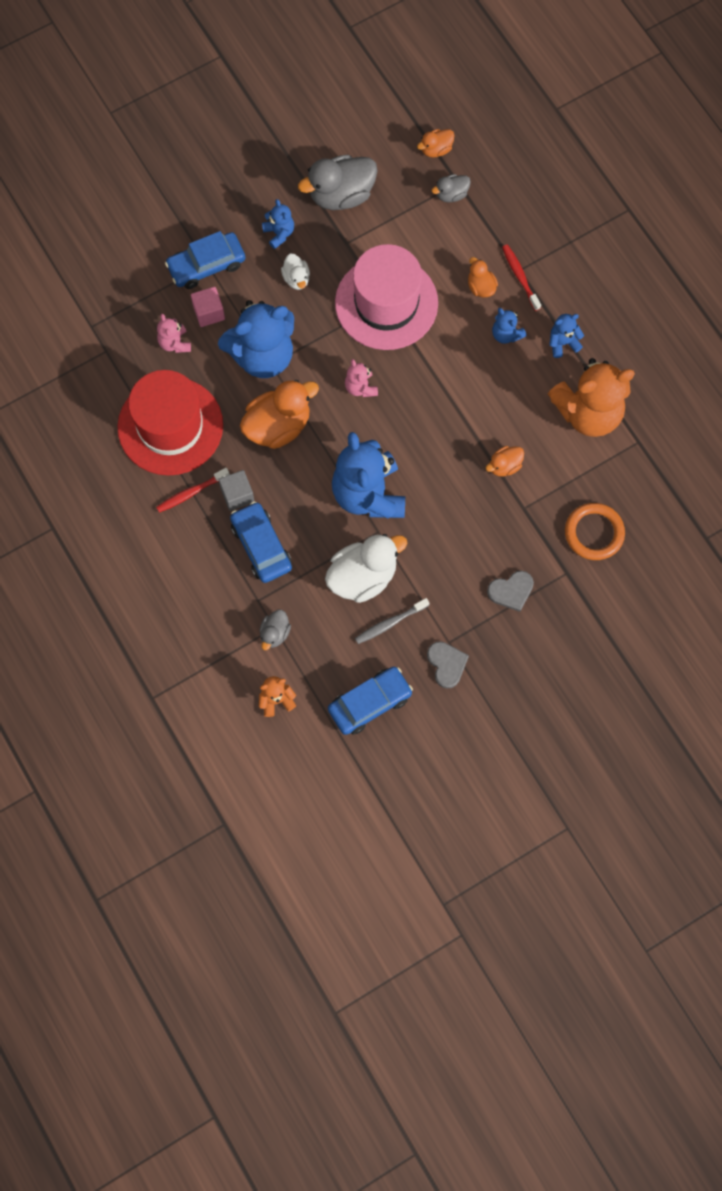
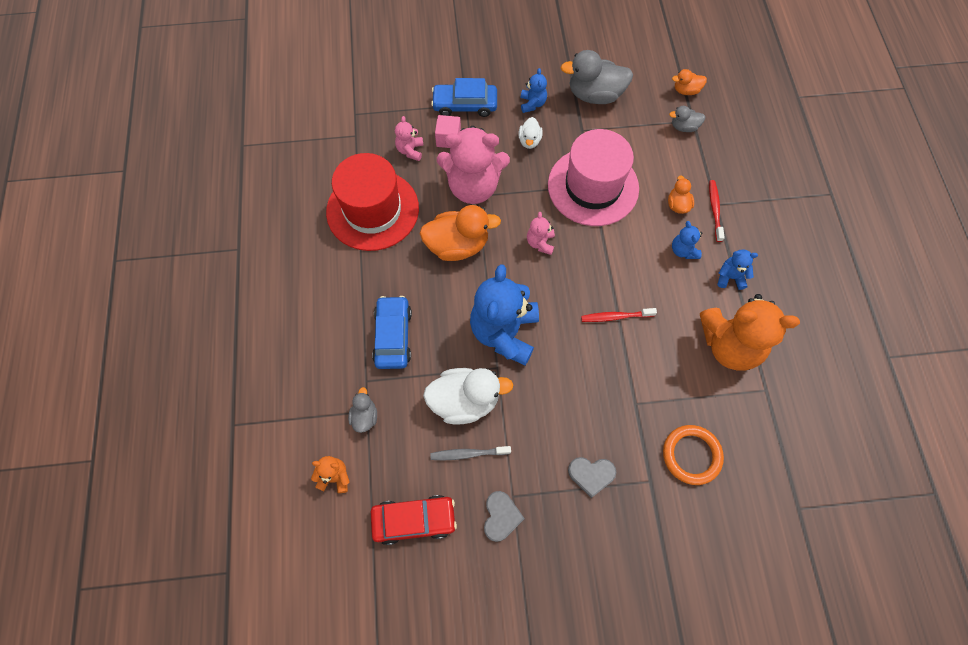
camera: 25 degrees right, 5 degrees down
red toothbrush [156,468,230,513] -> red toothbrush moved to [581,308,657,322]
blue teddy bear [218,300,294,378] -> pink teddy bear [437,126,510,204]
grey cube [219,470,254,511] -> none
grey duck [260,610,291,650] -> grey duck turned 135 degrees clockwise [348,387,377,433]
blue car [328,667,413,735] -> red car [371,495,457,545]
orange duck [486,446,524,477] -> none

